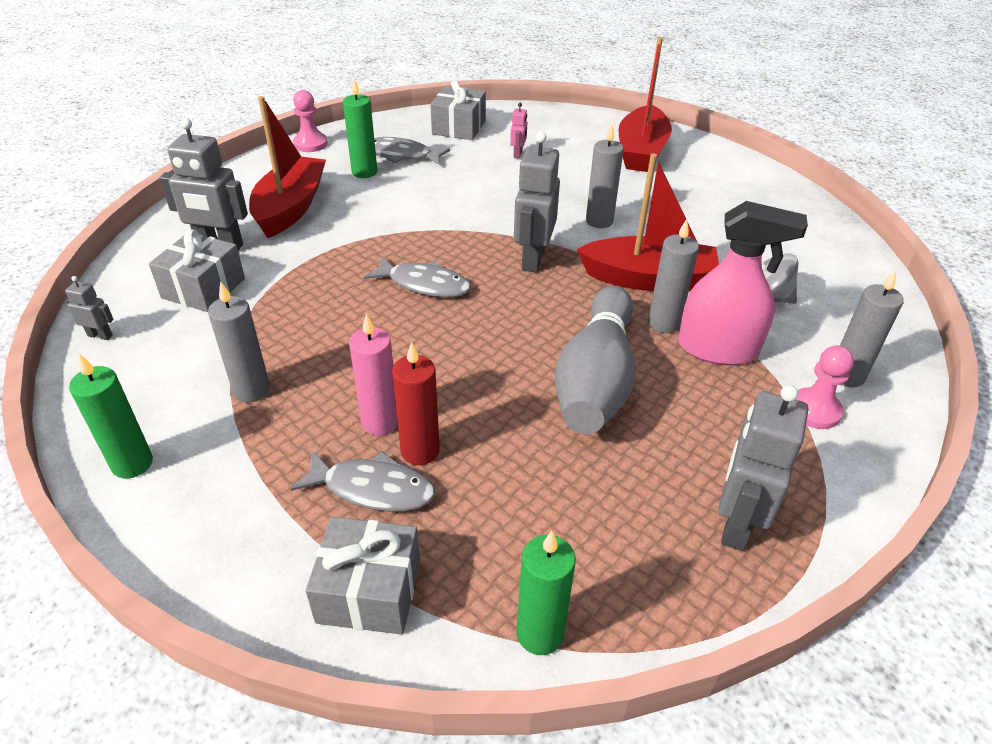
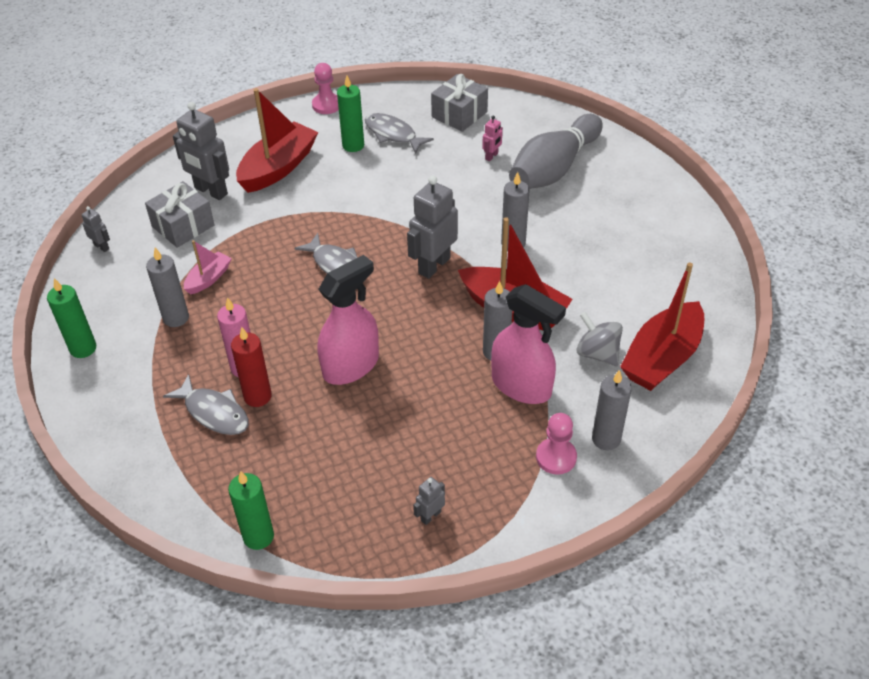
camera: 25 degrees right, 5 degrees up
grey gift [306,517,420,635] -> none
grey bowling pin [555,286,636,434] -> grey bowling pin moved to [509,114,603,189]
red boat [619,37,672,172] -> red boat moved to [620,262,704,391]
grey robot [719,385,808,551] -> grey robot [413,477,445,525], size x0.48
none -> pink boat [184,240,232,295]
none -> pink spray bottle [317,255,379,385]

